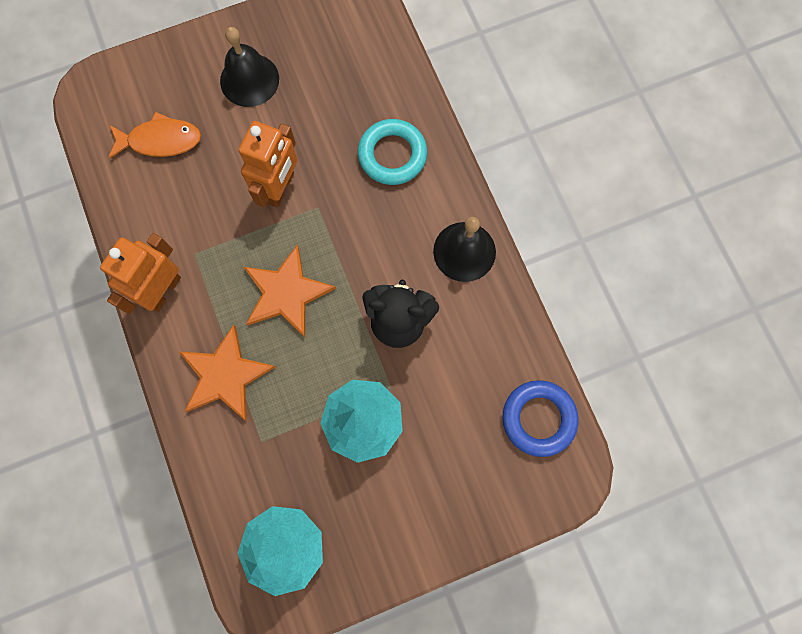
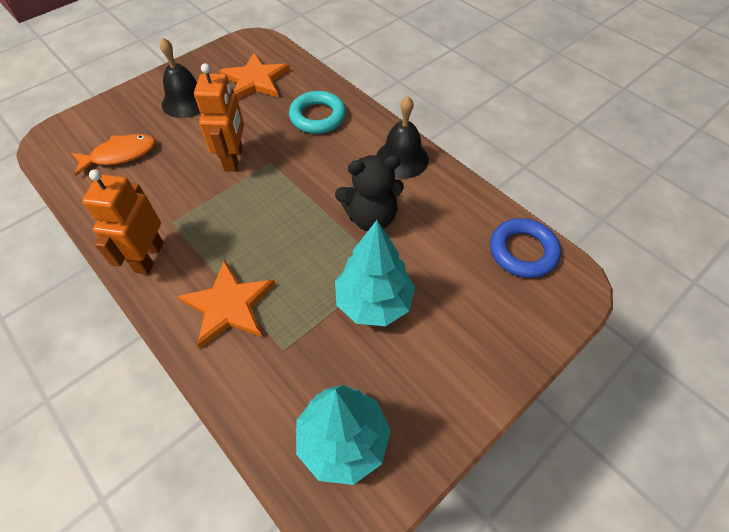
camera: 20 degrees left, 20 degrees down
orange star [244,244,336,338] -> orange star moved to [219,53,290,99]

